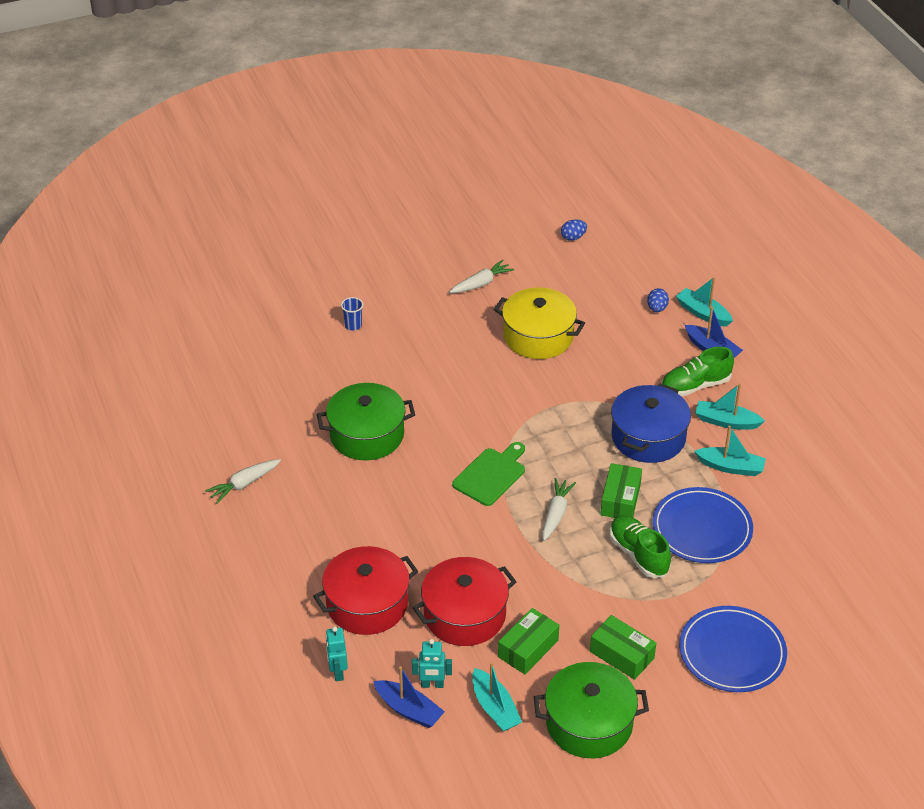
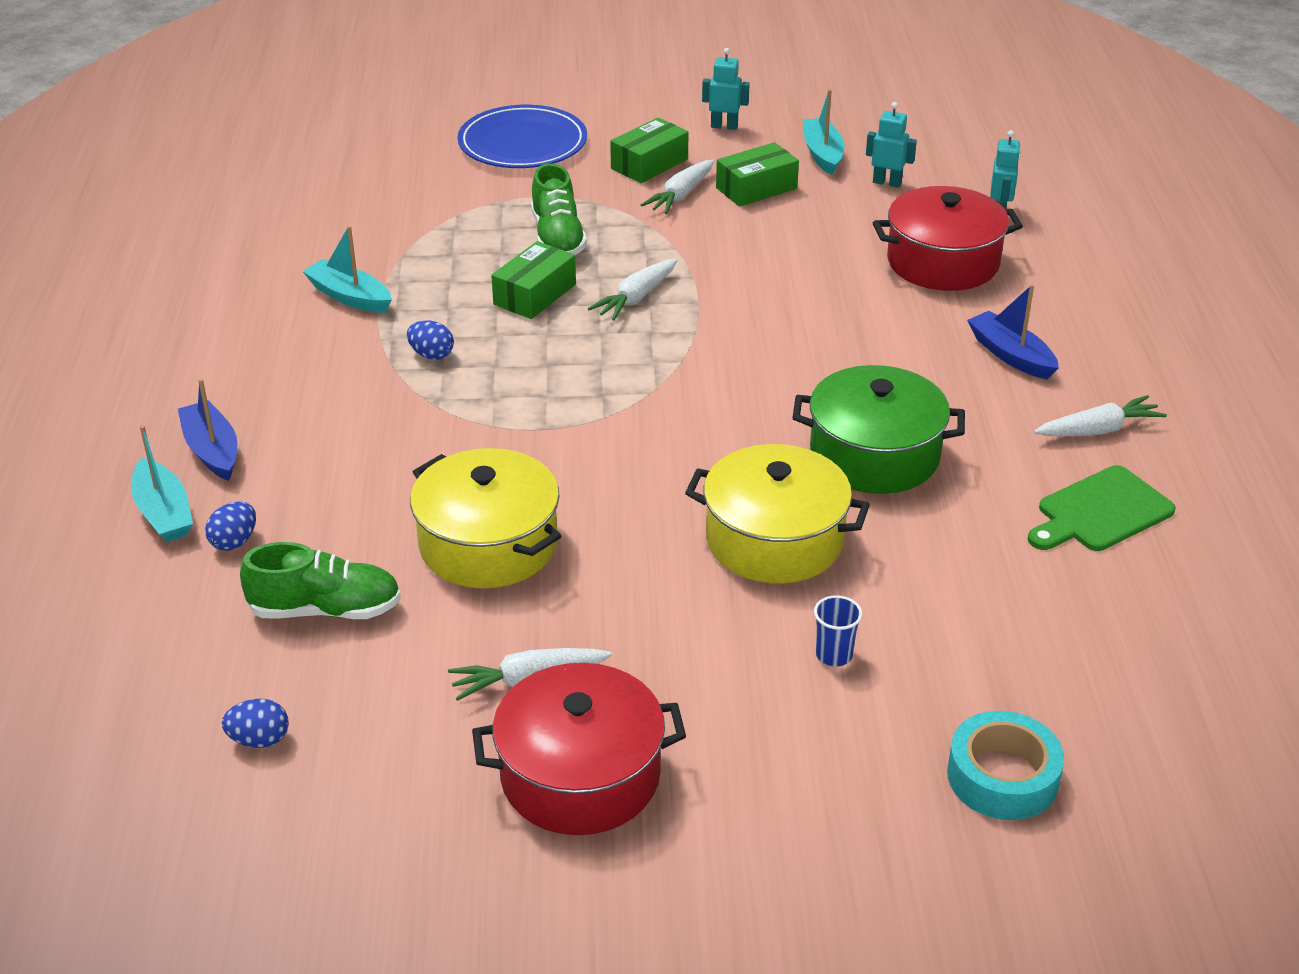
camera: 160 degrees left, 5 degrees down
blue boat [373,666,445,728] -> blue boat moved to [967,284,1059,380]
red pot [413,557,517,646] -> red pot moved to [472,663,686,835]
green cutting board [452,442,525,506] -> green cutting board moved to [1028,465,1176,551]
green pot [534,662,649,758] -> turquoise robot [702,48,750,130]
green box [590,615,656,680] -> green box turned 75 degrees clockwise [610,118,689,183]
blue pot [611,384,691,463] -> blue egg [407,320,454,360]
blue plate [652,487,753,563] -> none
green shoe [661,347,734,397] -> green shoe moved to [240,542,401,619]
turquoise boat [695,383,765,430] -> none
none -> white carrot [641,160,714,214]
none -> yellow pot [685,444,870,584]
none -> turquoise tape [947,711,1064,820]

